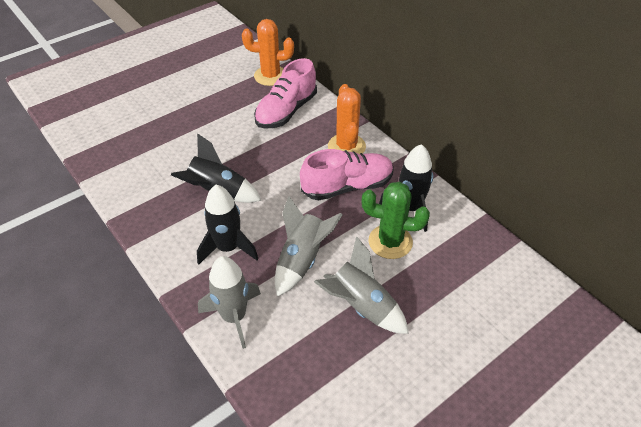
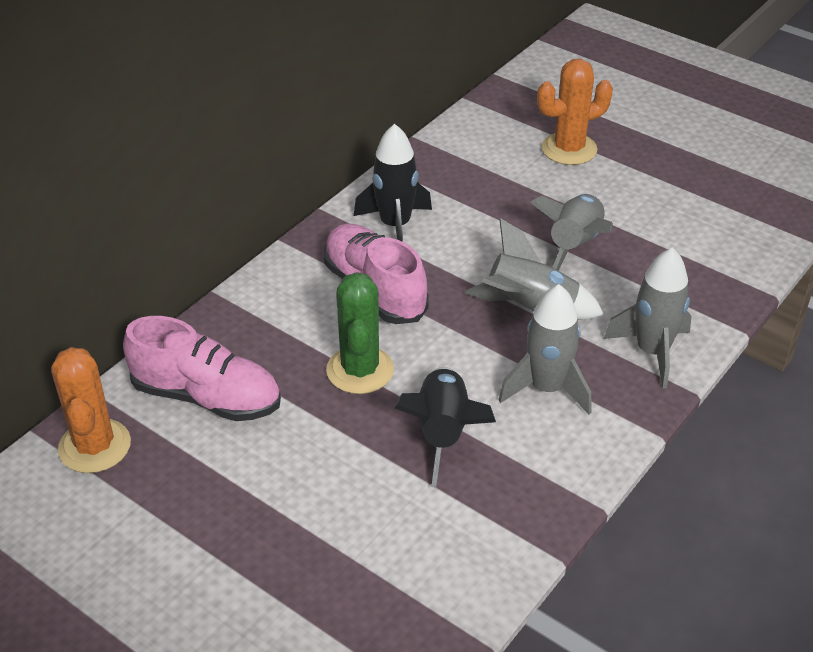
camera: 105 degrees left, 5 degrees down
black rocket [197,185,258,264] -> grey rocket [498,284,592,415]
orange cactus [328,84,366,154] -> orange cactus moved to [537,59,613,165]
green cactus [361,182,430,259] -> green cactus moved to [326,272,394,394]

